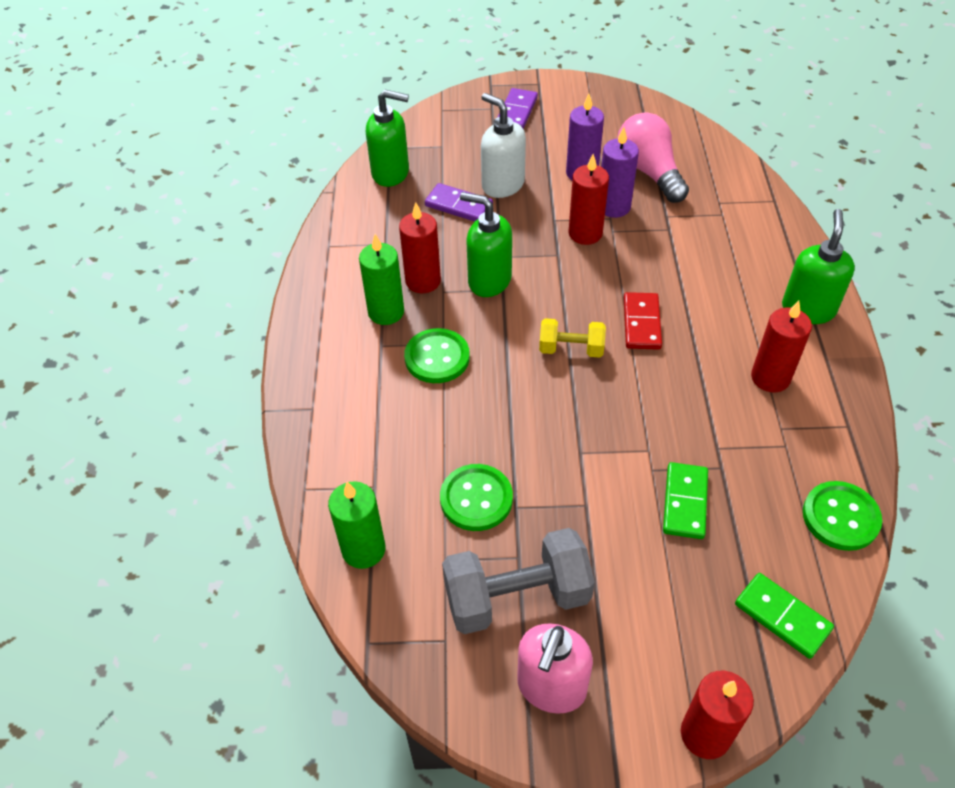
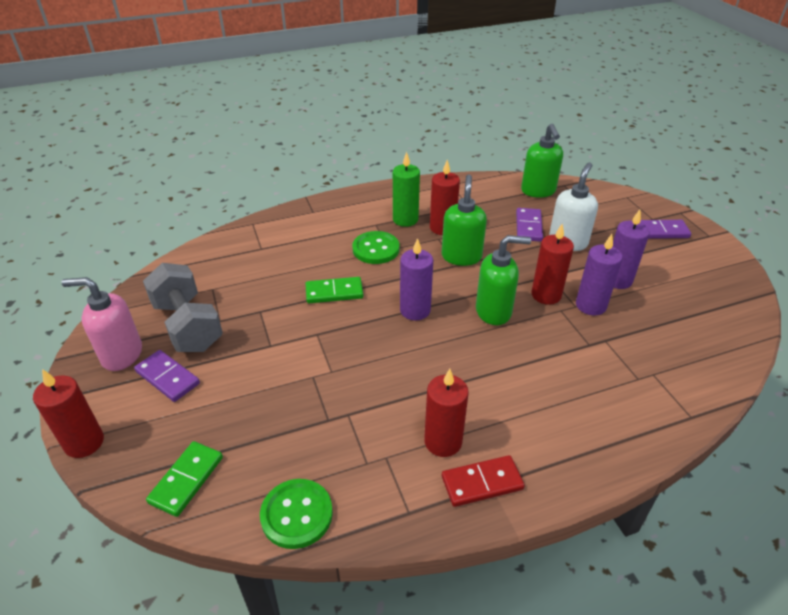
camera: 70 degrees right, 10 degrees down
green candle [328,481,385,569] -> none
green button [440,464,513,531] -> none
yellow dumbbell [539,318,606,358] -> purple candle [400,238,433,321]
pink light bulb [617,112,689,203] -> none
red domino [624,292,662,350] -> red domino moved to [442,455,525,507]
green domino [663,462,708,539] -> green domino moved to [305,277,363,303]
green soap dispenser [782,209,855,324] -> green soap dispenser moved to [476,235,531,325]
none -> purple domino [134,350,200,402]

